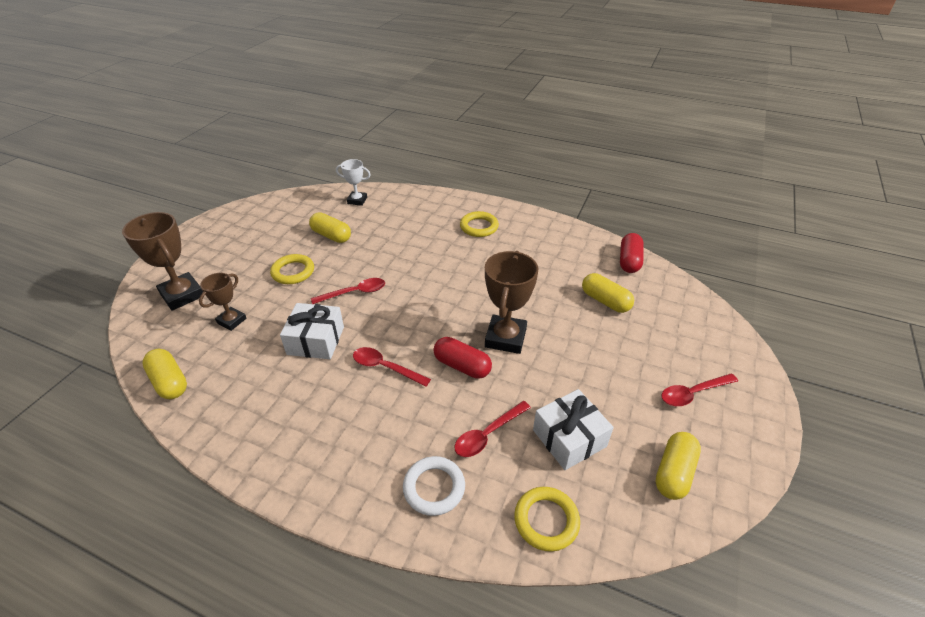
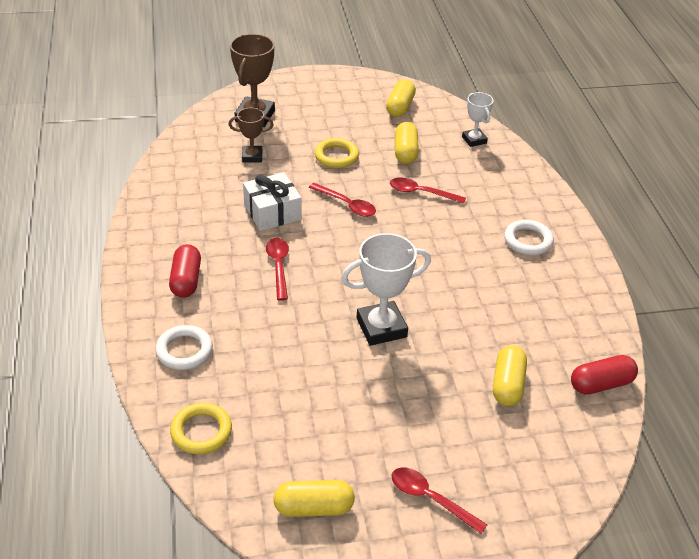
camera: 55 degrees right, 0 degrees up
yellow capsule [142,349,187,399] -> yellow capsule moved to [386,79,416,117]
red capsule [433,337,492,379] -> red capsule moved to [169,244,201,298]
red spoon [454,401,531,457] -> red spoon moved to [390,178,466,204]
yellow ring [460,211,499,237] -> white ring [504,220,554,255]
brown trophy [485,251,538,354] -> white trophy [341,233,431,346]
white gift [533,389,614,470] -> none

